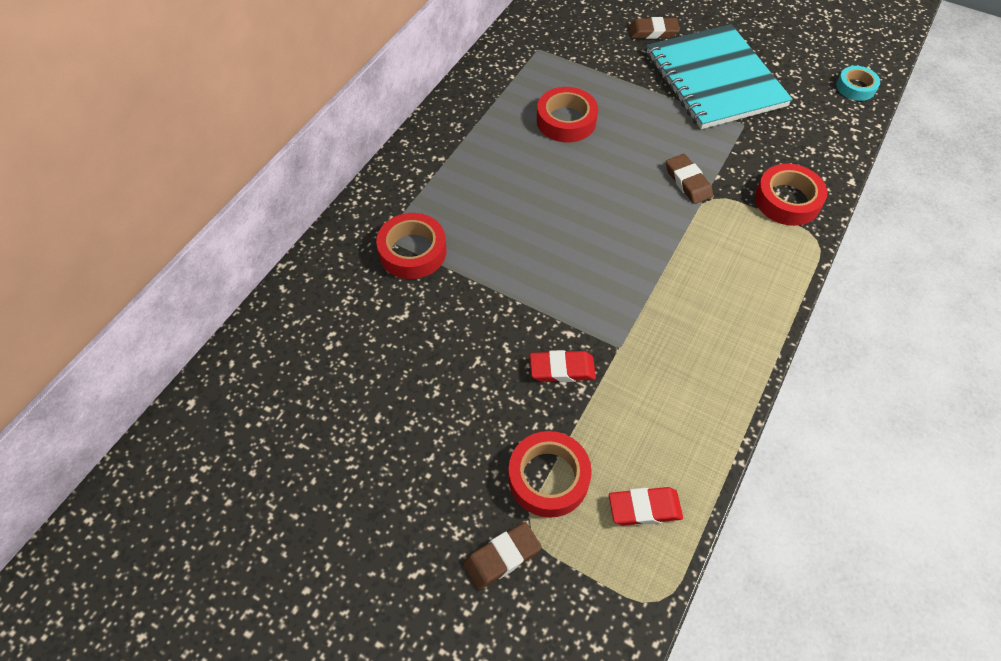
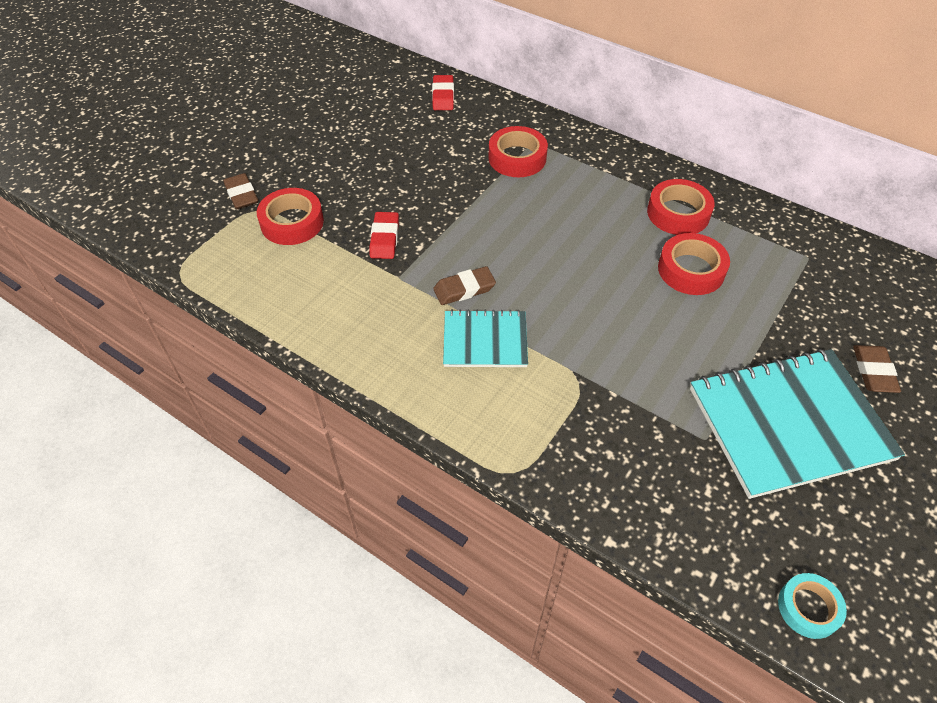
camera: 95 degrees right, 5 degrees down
red eraser [609,487,683,526] -> red eraser moved to [432,75,454,110]
brown eraser [666,154,713,204] -> brown eraser moved to [433,266,496,305]
red tape [755,164,827,226] -> red tape moved to [647,179,715,235]
none -> turquoise notebook [443,309,528,367]

